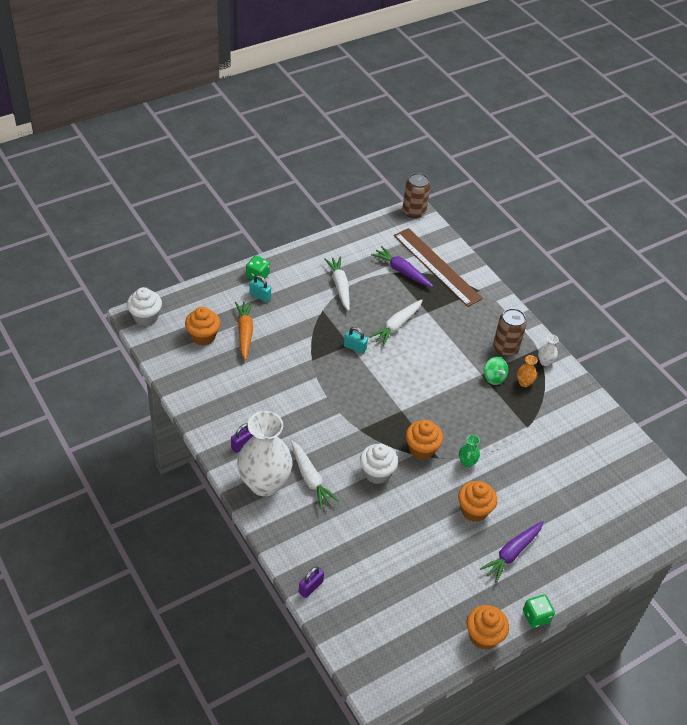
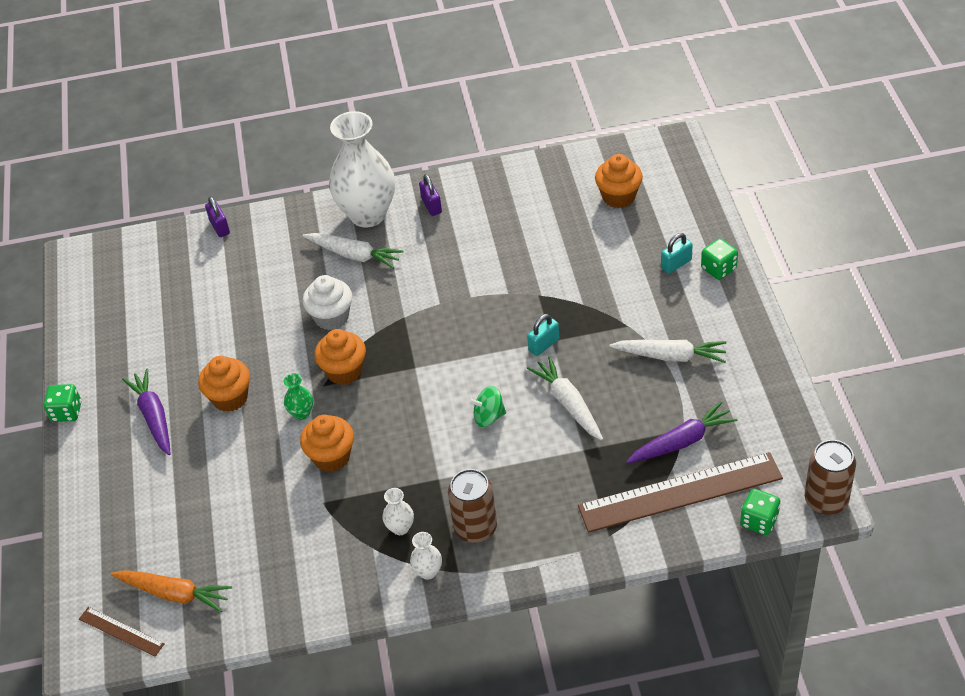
camera: 120 degrees right, 0 degrees up
white cupcake [127,287,162,326] -> none
orange carrot [235,301,253,360] -> orange carrot moved to [111,570,232,612]
white carrot [291,440,339,509] -> white carrot turned 150 degrees counterclockwise [303,233,404,269]
orange cupcake [466,605,509,650] -> orange cupcake moved to [300,415,354,472]
green spinning top [484,357,508,385] -> green spinning top moved to [468,386,506,427]
orange vase [517,355,538,387] -> white vase [383,488,414,535]
none -> brown ruler [79,607,165,656]
none -> green dice [740,489,780,535]

